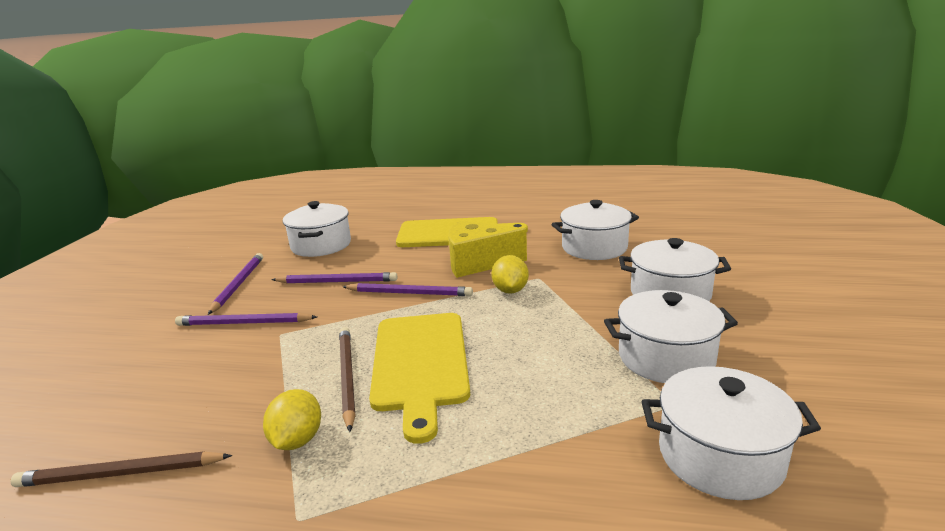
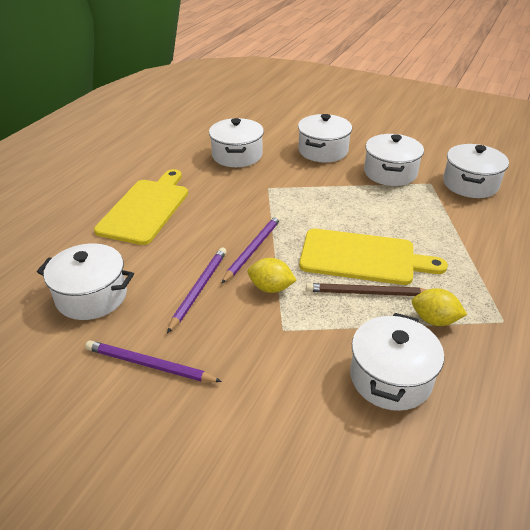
camera: 75 degrees left, 15 degrees up
brown pencil [10,451,232,487] -> none
purple pencil [175,313,317,326] -> none
yellow cheese [448,221,527,278] -> none
yellow lemon [491,255,529,294] -> yellow lemon moved to [248,258,297,293]
none -> white pot [350,313,444,411]

